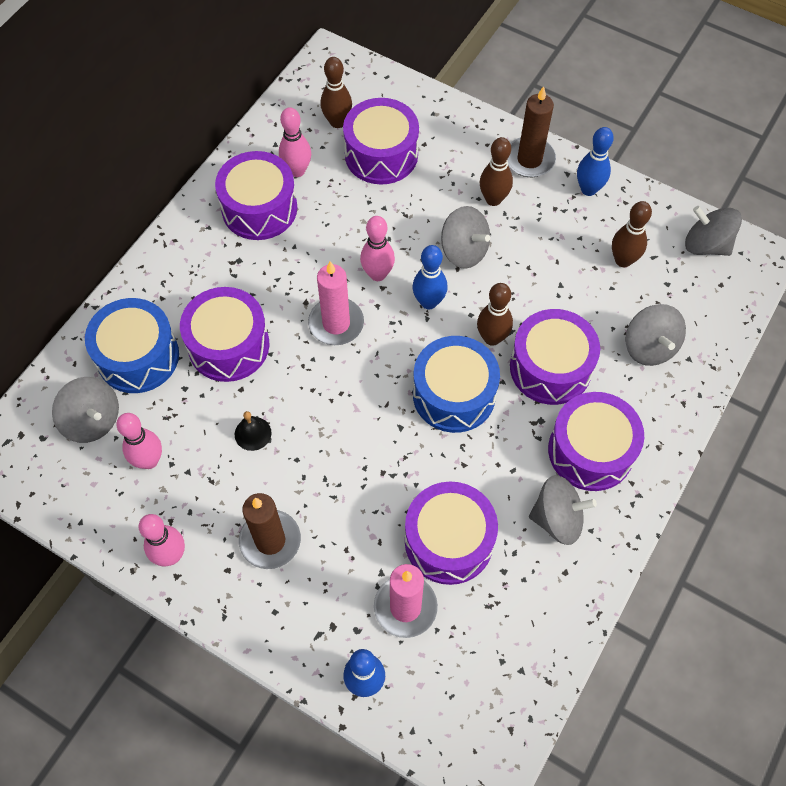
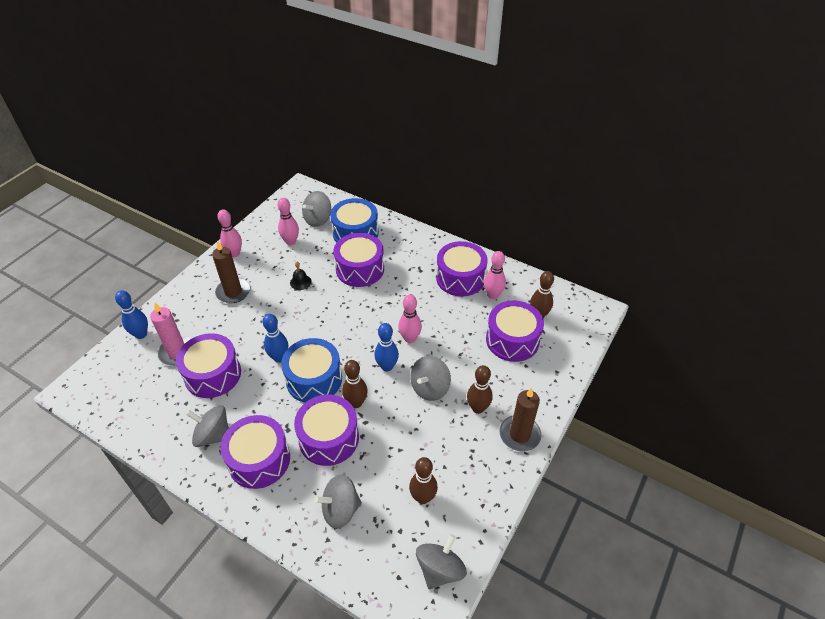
camera: 90 degrees right, 15 degrees down
pink candle [308,261,364,345] -> none
grey spinning top [529,475,597,545] -> grey spinning top turned 105 degrees clockwise [186,405,229,447]
blue bowling pin [577,127,614,196] -> blue bowling pin moved to [263,314,288,362]

